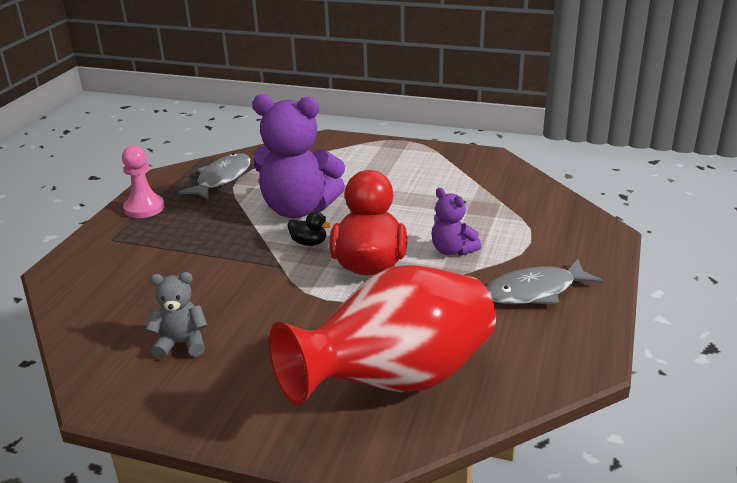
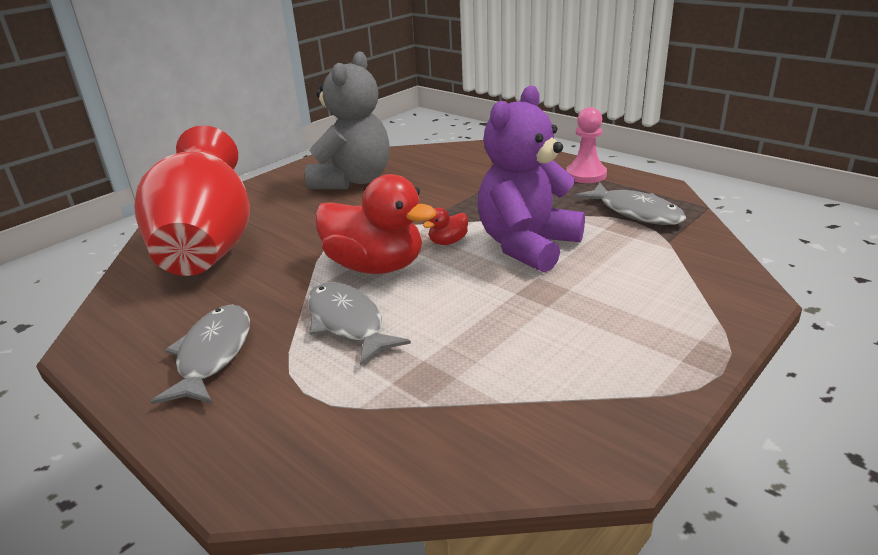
camera: 115 degrees right, 0 degrees up
grey teddy bear [146,272,208,359] -> grey teddy bear [305,51,389,189], size x2.00
black duck [287,212,331,246] -> red duck [423,208,468,245]
purple teddy bear [431,188,481,256] -> grey fish [307,282,411,366]

